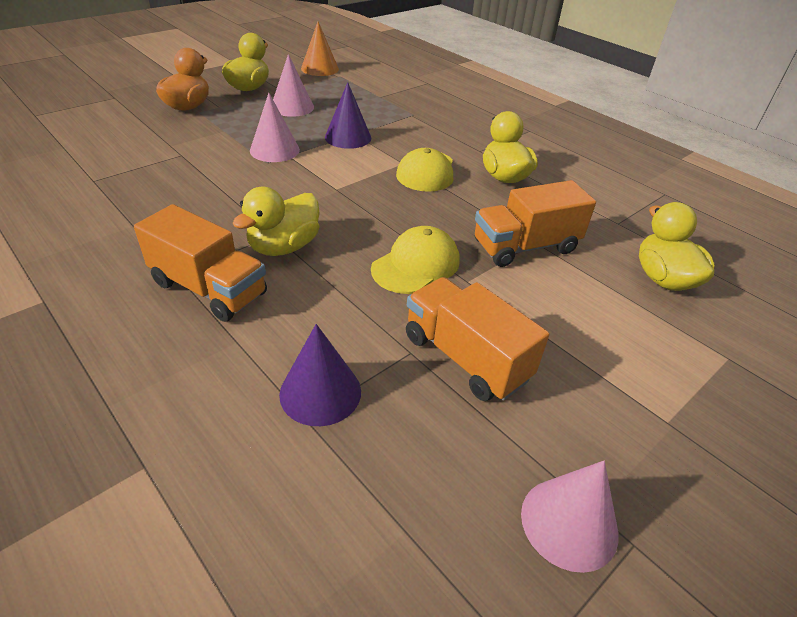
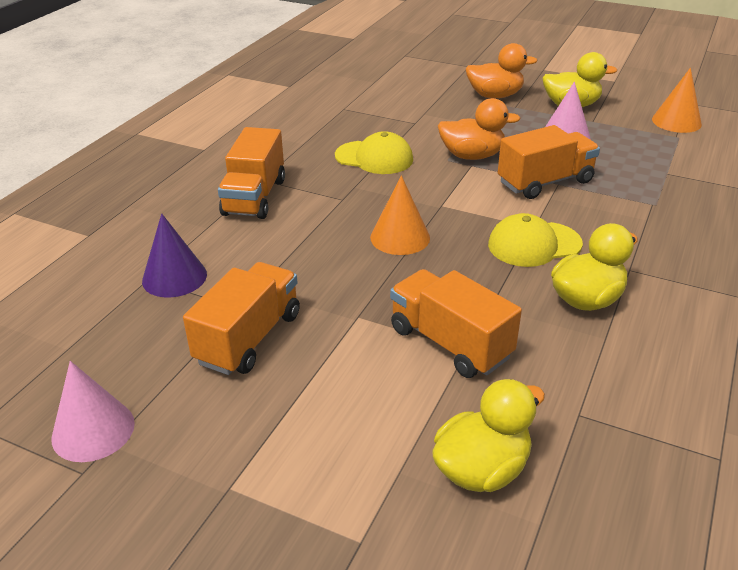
camera: 70 degrees right, 5 degrees down
yellow duck [233,187,320,256] -> none
pink cone [250,93,300,162] -> orange duck [438,98,520,160]
purple cone [325,82,371,149] -> orange truck [498,125,600,199]
yellow cap [371,226,459,294] -> yellow cap moved to [335,131,413,174]
none -> orange cone [370,175,430,255]

